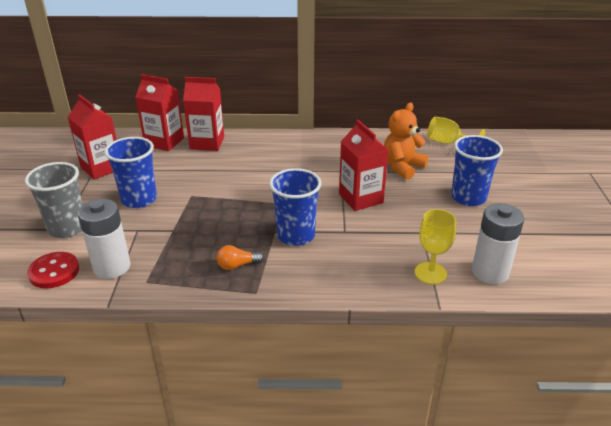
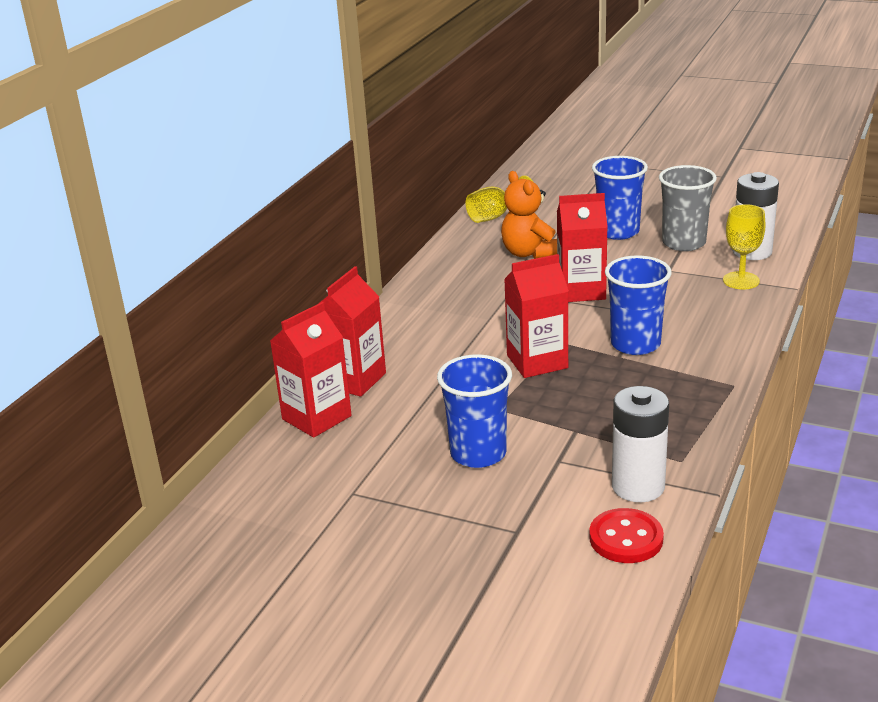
camera: 65 degrees left, 5 degrees down
grey cup [25,162,83,238] -> grey cup moved to [659,165,717,251]
red carton [68,94,117,180] -> red carton moved to [504,254,569,378]
orange light bulb [217,245,264,270] -> none

